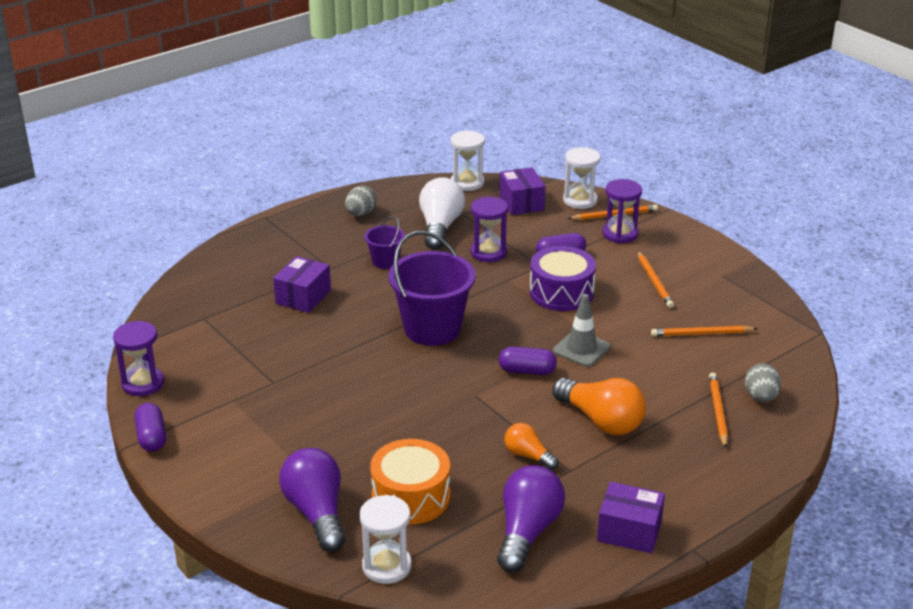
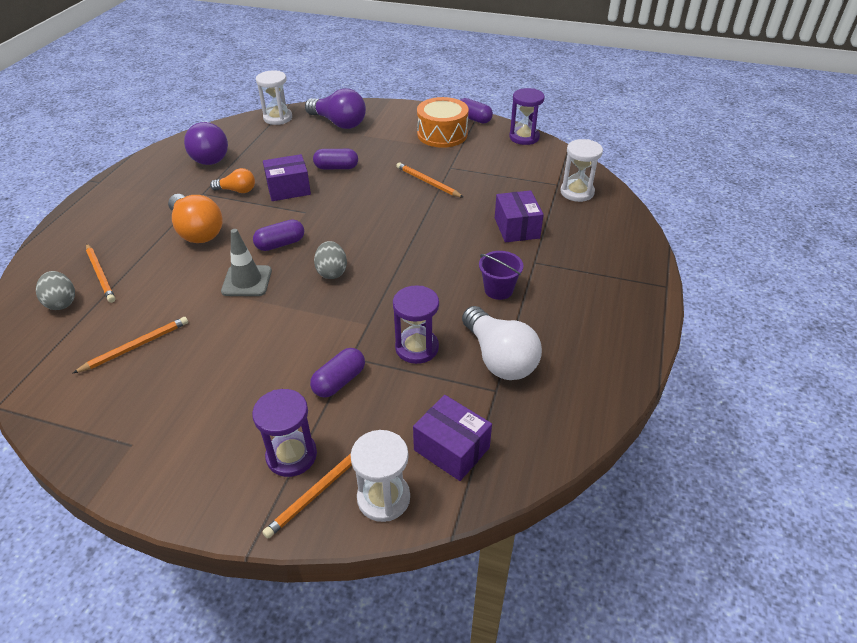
camera: 145 degrees right, 10 degrees up
grey egg [345,186,376,216] -> grey egg moved to [314,241,347,279]
orange drum [370,439,450,524] -> orange drum moved to [417,97,469,148]
purple bucket [388,231,476,346] -> none
white hourglass [451,130,485,191] -> white hourglass moved to [560,139,603,202]
purple drum [529,246,596,311] -> none
orange light bulb [552,378,646,435] -> orange light bulb turned 135 degrees counterclockwise [168,194,223,243]
purple box [597,482,665,553] -> purple box moved to [263,154,311,201]
orange pencil [637,251,674,308] -> orange pencil moved to [396,162,464,198]
none -> purple capsule [313,149,358,169]

